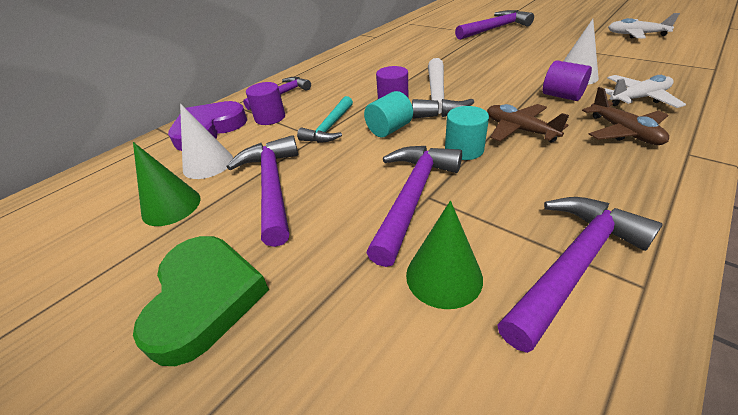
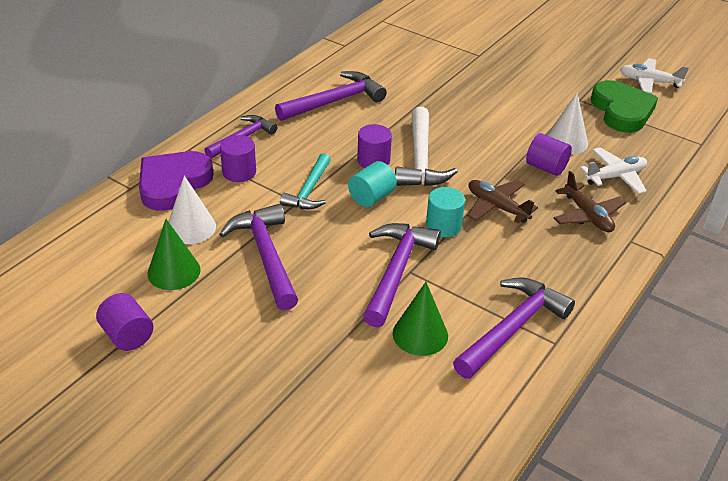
camera: 10 degrees left, 0 degrees up
green heart [133,236,269,366] -> green heart moved to [591,80,658,133]
purple hammer [455,10,534,40] -> purple hammer moved to [275,71,387,121]
none -> purple cylinder [96,293,154,351]

